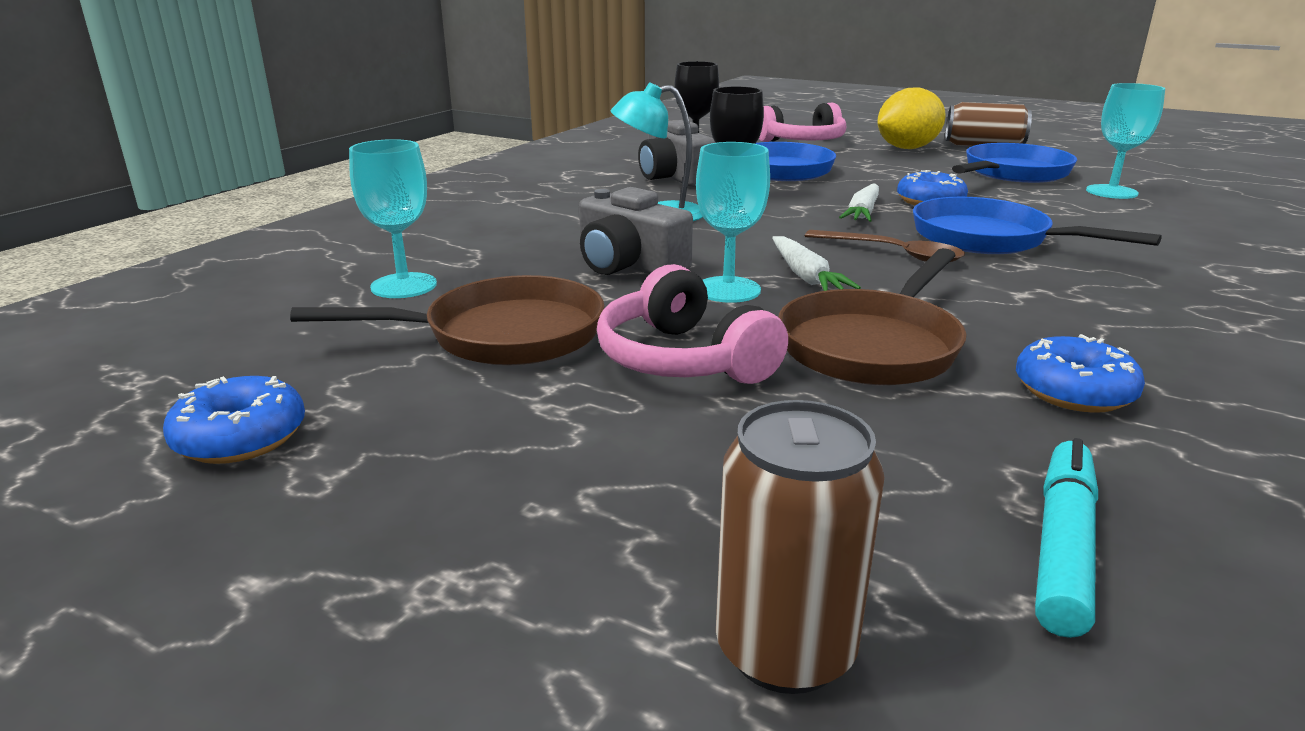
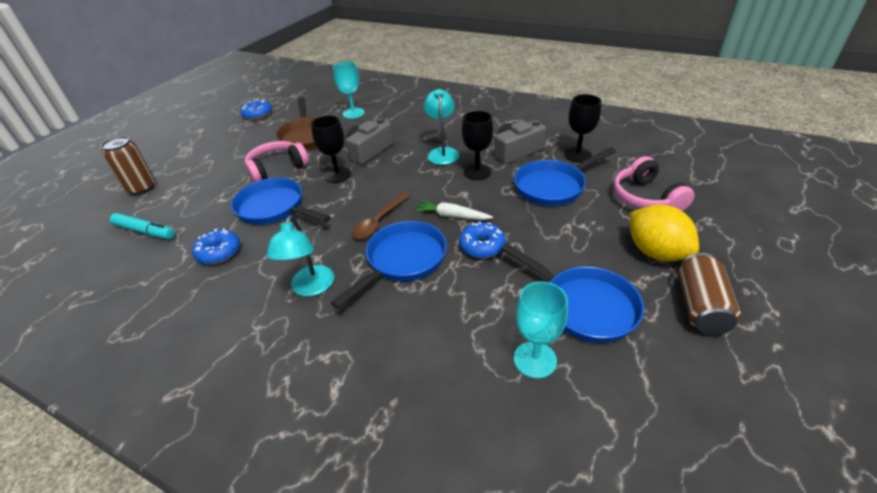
camera: 90 degrees right, 15 degrees up
turquoise goblet [696,142,770,303] -> black goblet [311,116,351,183]
white carrot [772,236,861,291] -> none
brown pan [778,248,966,386] -> blue pan [231,178,331,225]
none -> turquoise lamp [266,215,334,296]

